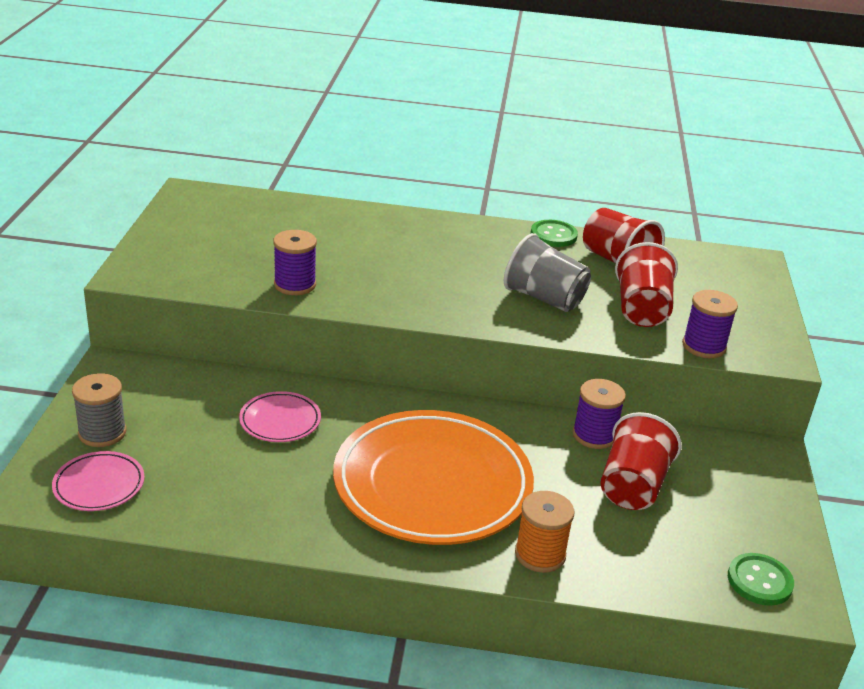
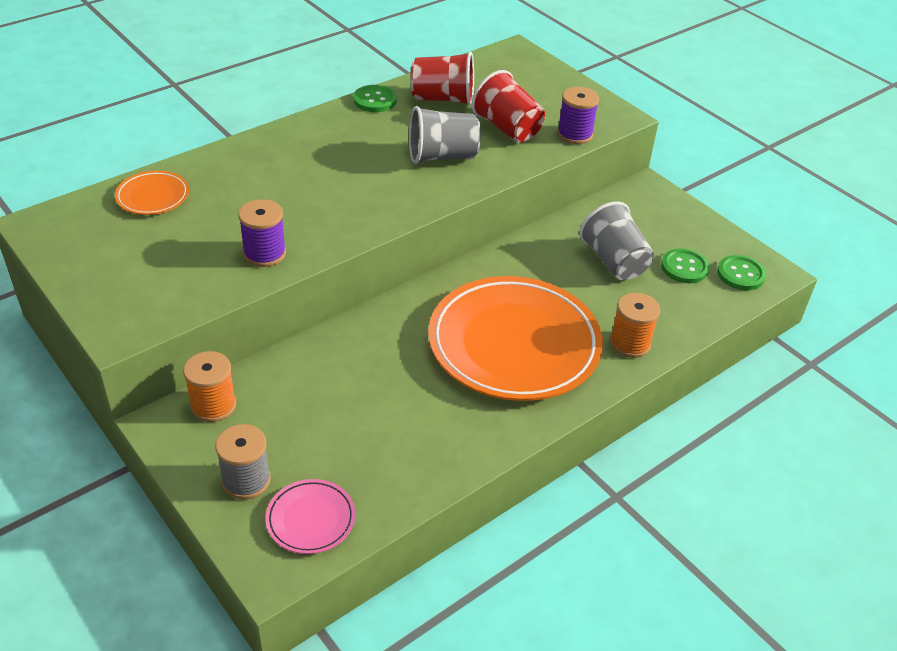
camera: 45 degrees left, 10 degrees up
pink plate [239,391,321,442] -> none
purple spool [573,379,626,449] -> none
red cup [600,412,682,510] -> grey cup [579,201,654,280]
none -> orange plate [115,171,189,215]
none -> orange spool [183,351,236,422]
none -> green button [661,248,710,283]

